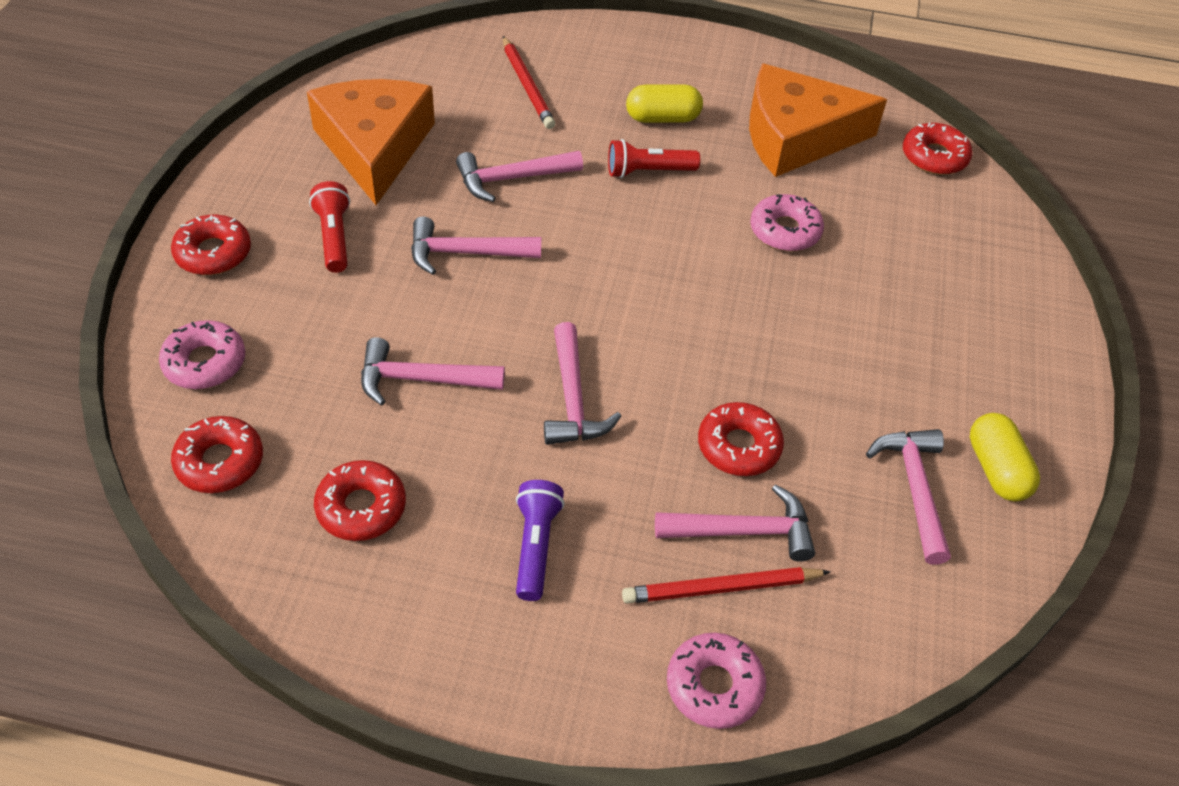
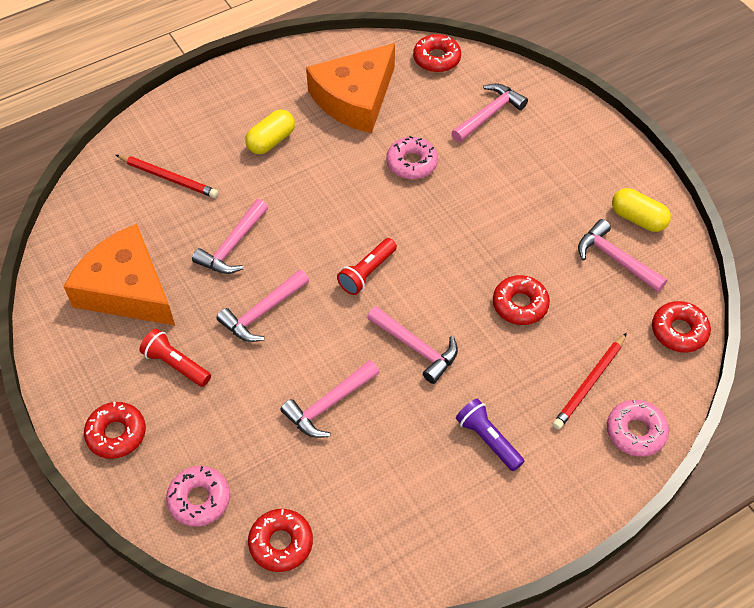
camera: 40 degrees left, 5 degrees up
red donut [314,460,406,541] -> red donut moved to [652,301,711,352]
red flashlight [608,139,700,178] -> red flashlight moved to [337,238,397,295]
pink hammer [655,484,815,562] -> pink hammer moved to [451,84,528,143]

